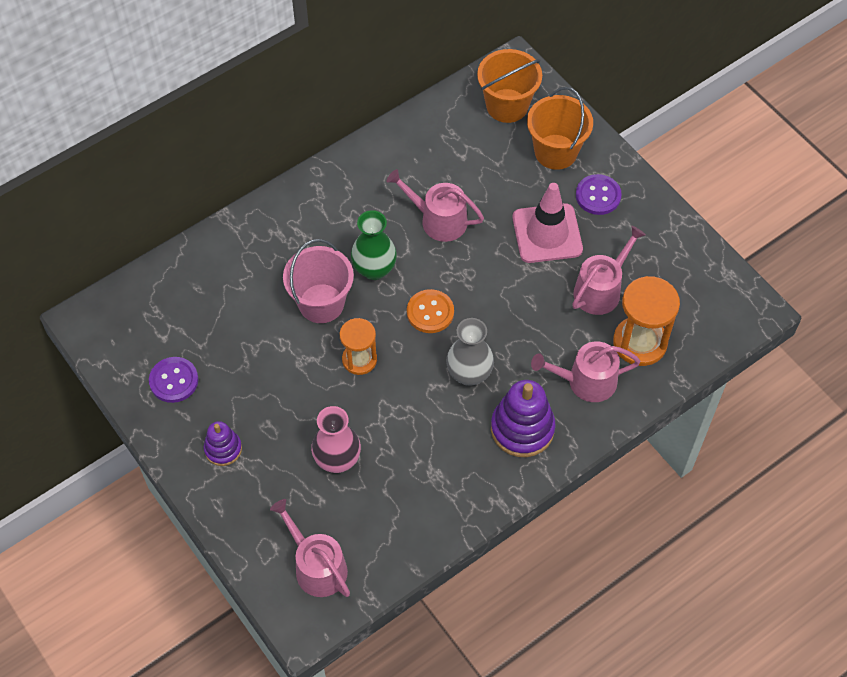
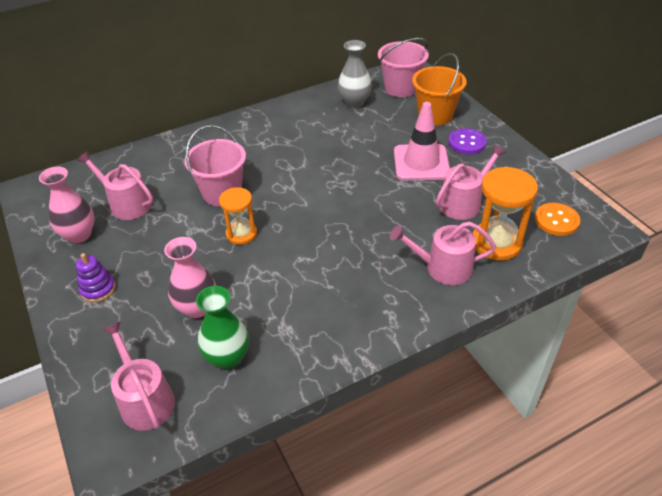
camera: 10 degrees right, 15 degrees down
purple button [149,357,198,403] -> pink vase [39,167,94,243]
green vase [351,210,397,280] -> green vase moved to [196,286,249,369]
pink watering can [386,169,484,242] -> pink watering can moved to [77,151,153,220]
orange button [407,289,454,333] -> orange button moved to [535,203,580,236]
grey vase [446,318,494,386] -> grey vase moved to [338,40,372,108]
orange bucket [477,49,542,123] -> pink bucket [378,38,429,97]
purple stacking toy [491,380,556,457] -> none

